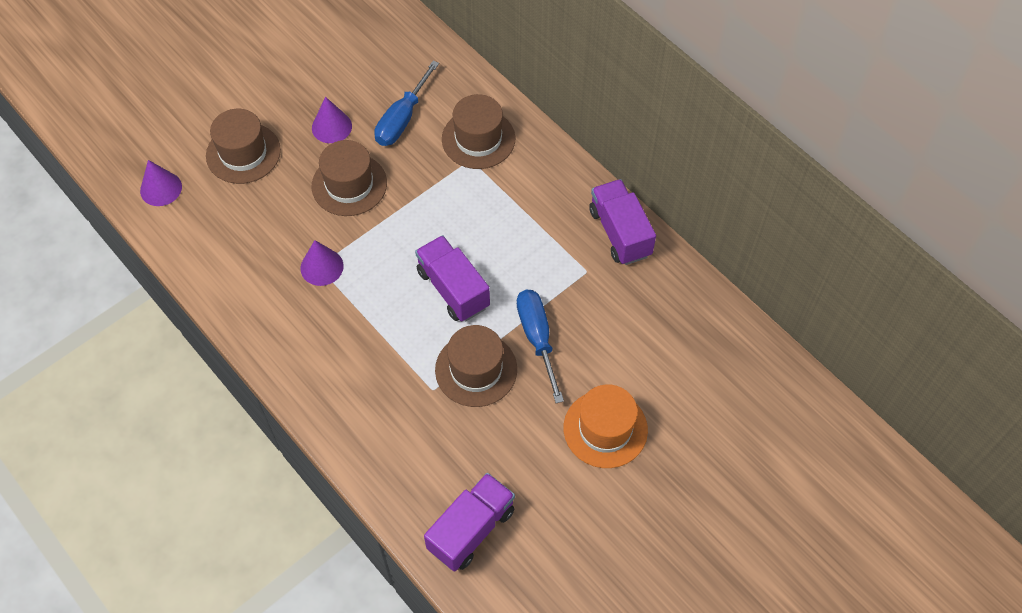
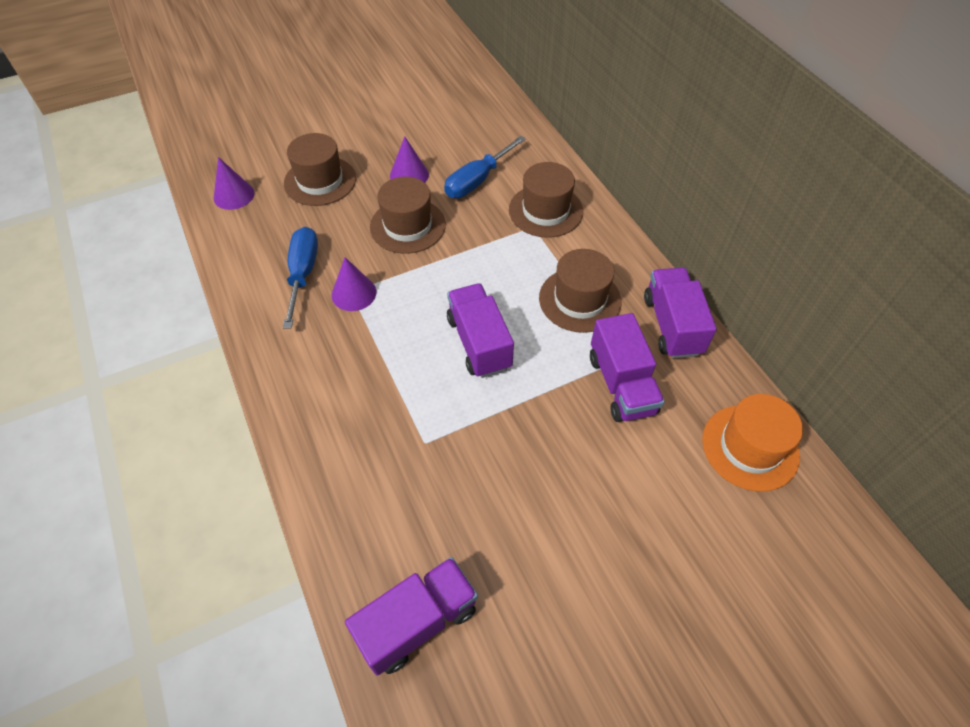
camera: 15 degrees right, 5 degrees down
brown hat [435,325,517,407] -> brown hat moved to [539,249,622,333]
blue screwdriver [517,290,564,403] -> blue screwdriver moved to [283,227,318,329]
orange hat [564,384,648,468] -> orange hat moved to [702,394,803,492]
none -> purple truck [590,313,665,422]

